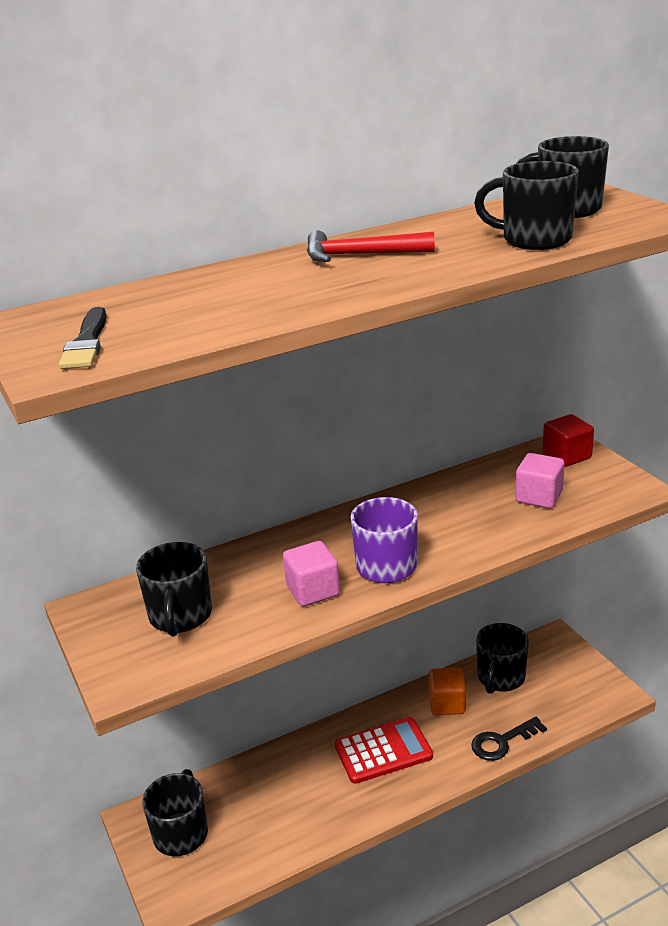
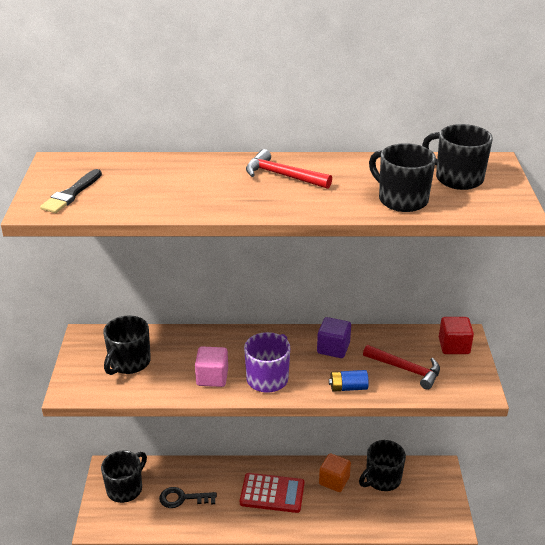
camera: 25 degrees right, 5 degrees up
black key [471,717,547,761] -> black key moved to [159,487,217,508]
pink cube [515,453,564,509] -> red hammer [363,345,440,390]
none -> purple cube [317,317,351,358]
none -> blue battery [329,370,369,392]

